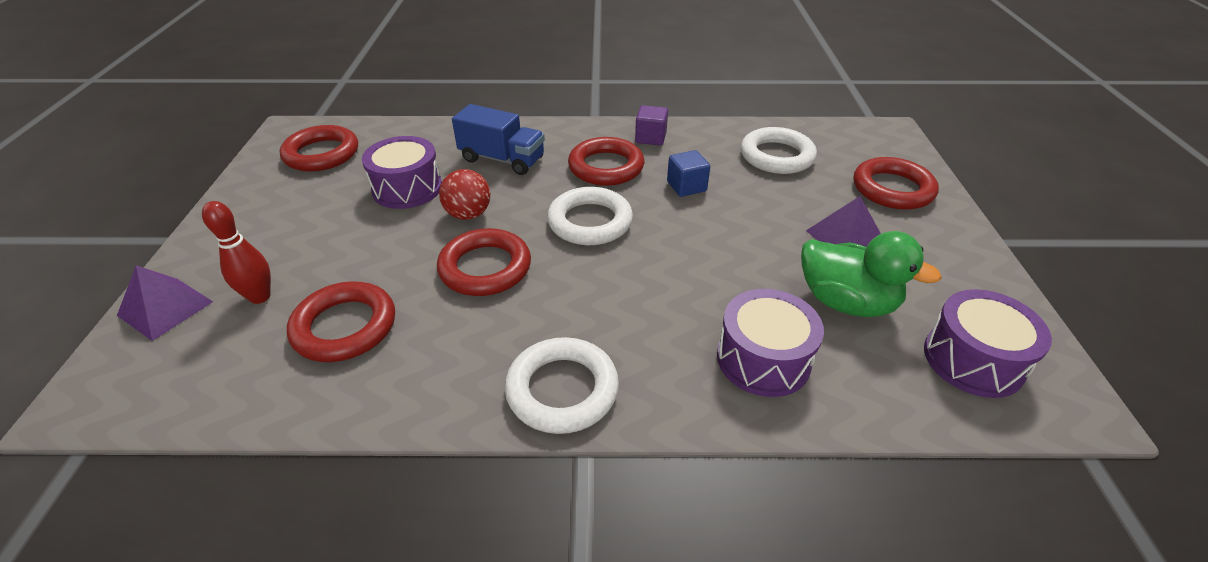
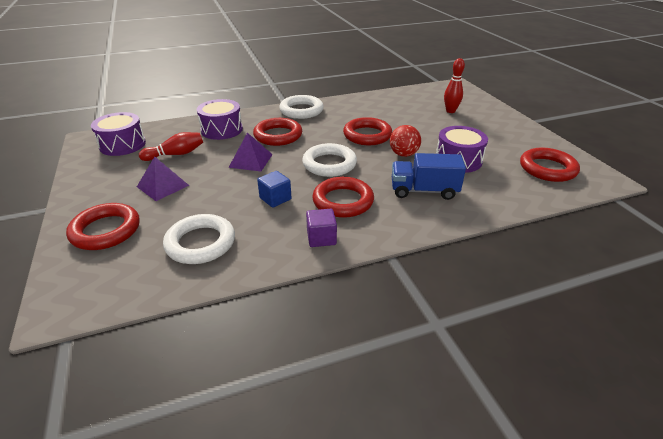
camera: 160 degrees right, 5 degrees down
purple pyramid [117,265,213,341] -> purple pyramid moved to [228,133,273,171]
red ring [287,281,395,362] -> red ring moved to [253,118,302,146]
green duck [801,231,942,317] -> red bowling pin [139,132,203,161]

